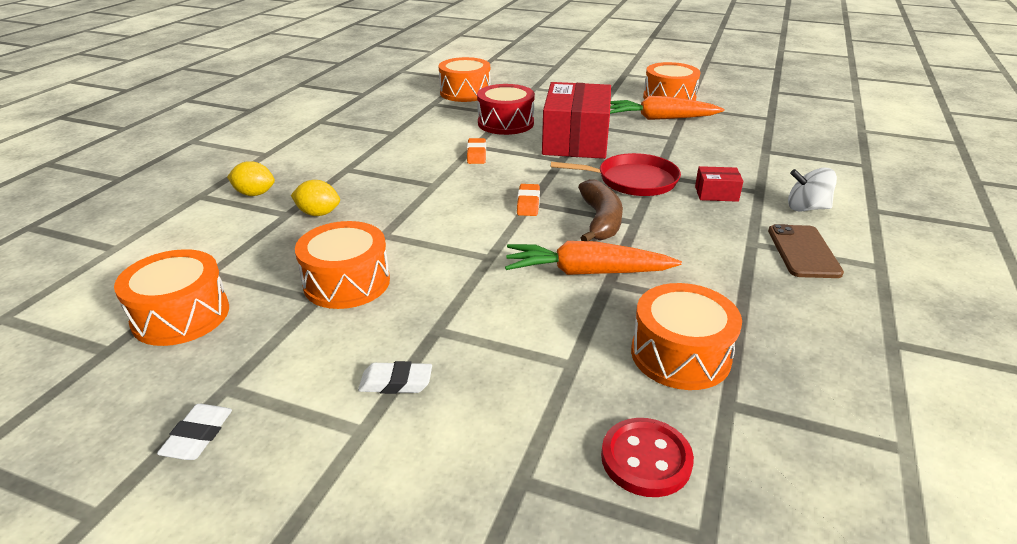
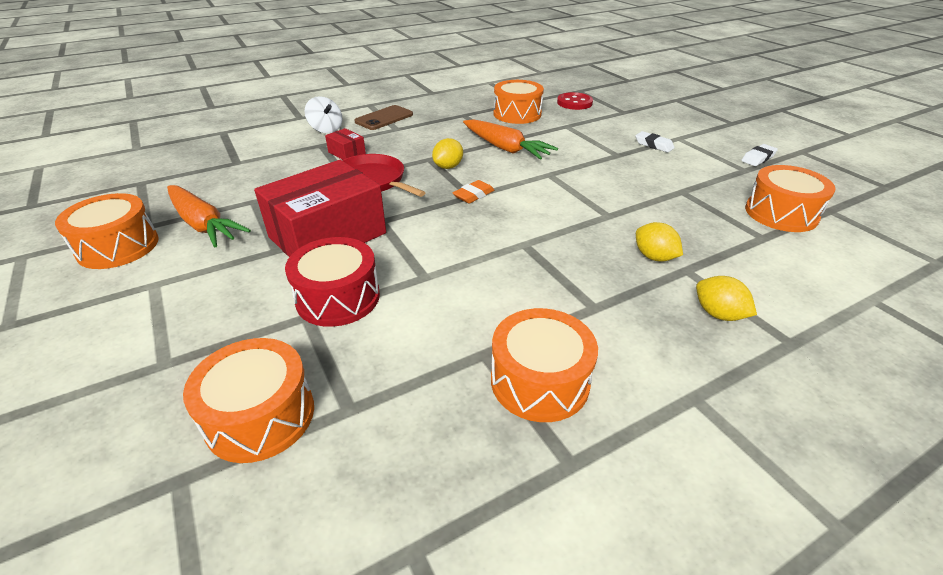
camera: 140 degrees left, 5 degrees up
orange drum [295,221,390,309] -> orange drum moved to [491,308,598,422]
orange eraser [467,138,486,164] -> none
brown banana [578,179,623,241] -> yellow lemon [432,138,463,169]

